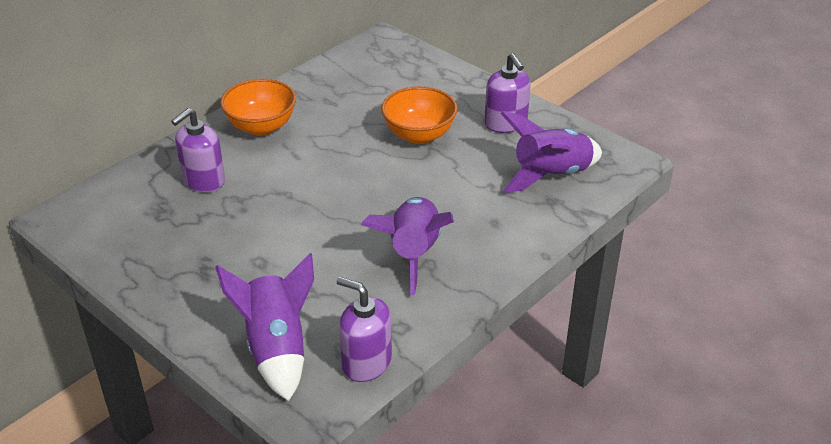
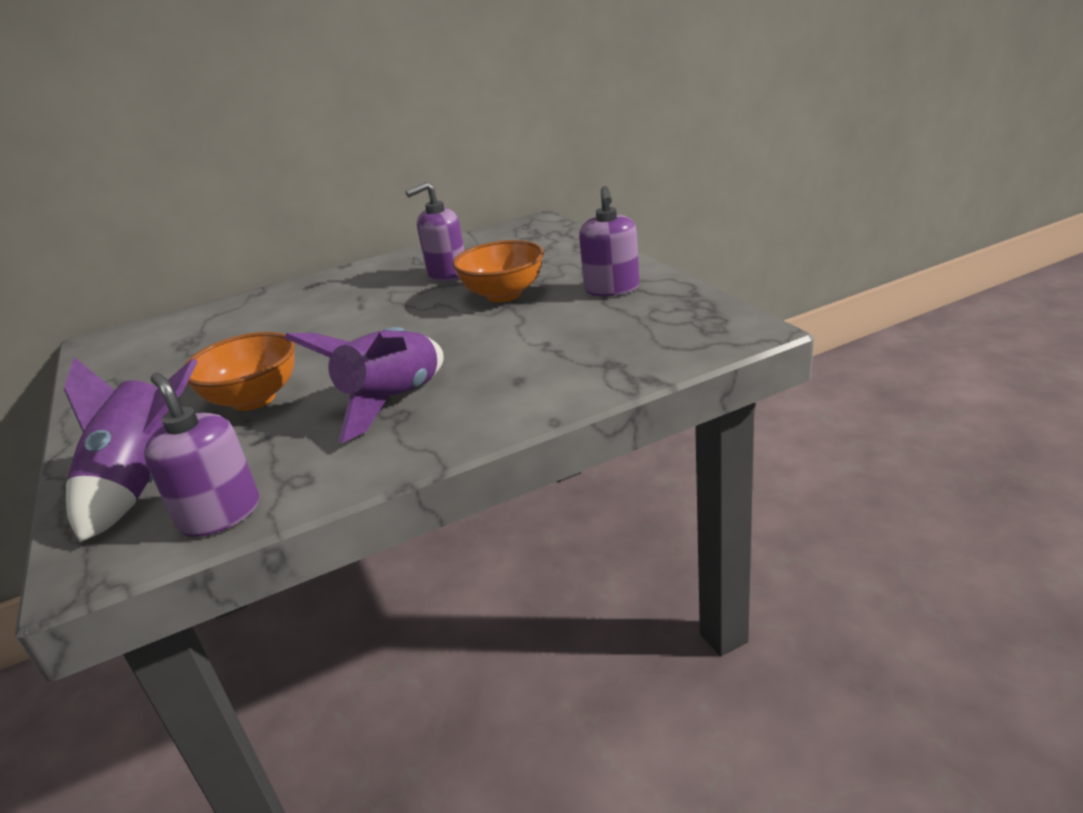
camera: 25 degrees right, 10 degrees down
purple soap dispenser [171,108,225,192] -> purple soap dispenser moved to [406,182,464,281]
orange bowl [220,79,296,136] -> orange bowl moved to [184,332,295,411]
purple rocket [500,111,602,193] -> none

